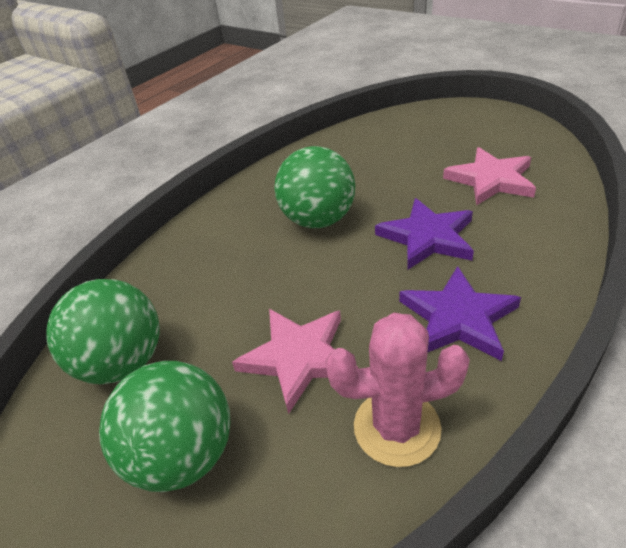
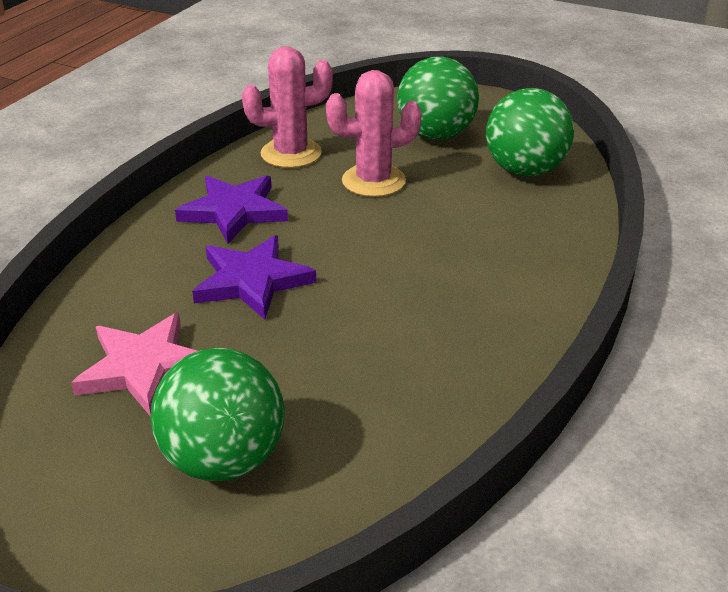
camera: 165 degrees right, 5 degrees down
pink star [232,309,358,414] -> pink cactus [326,70,422,197]
green ball [274,146,355,228] -> green ball moved to [150,348,285,481]

